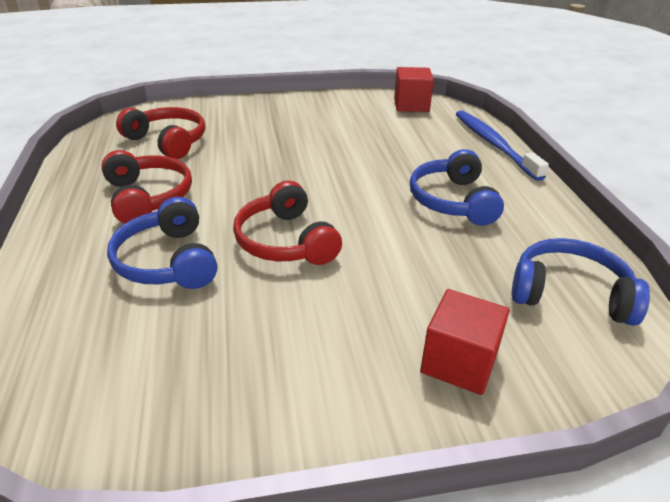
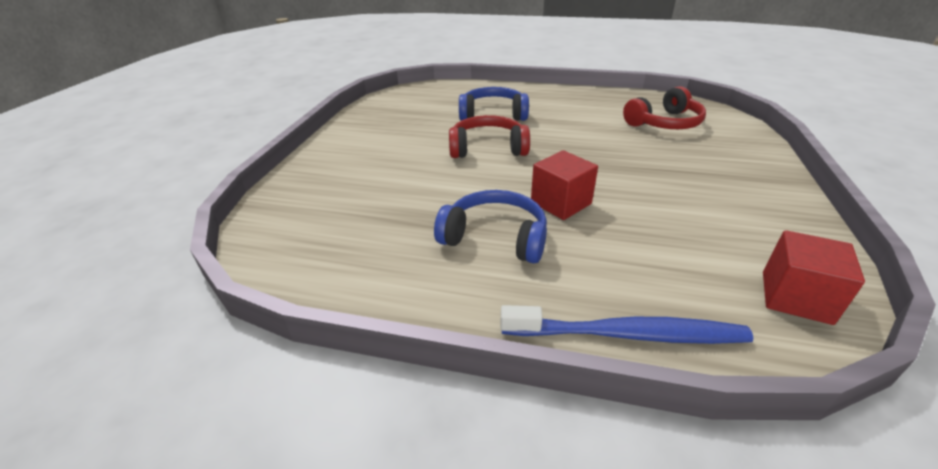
camera: 115 degrees right, 0 degrees up
red headphones [101,150,192,224] -> none
red cube [420,289,510,395] -> red cube moved to [531,150,598,220]
blue headphones [512,238,650,326] -> none

